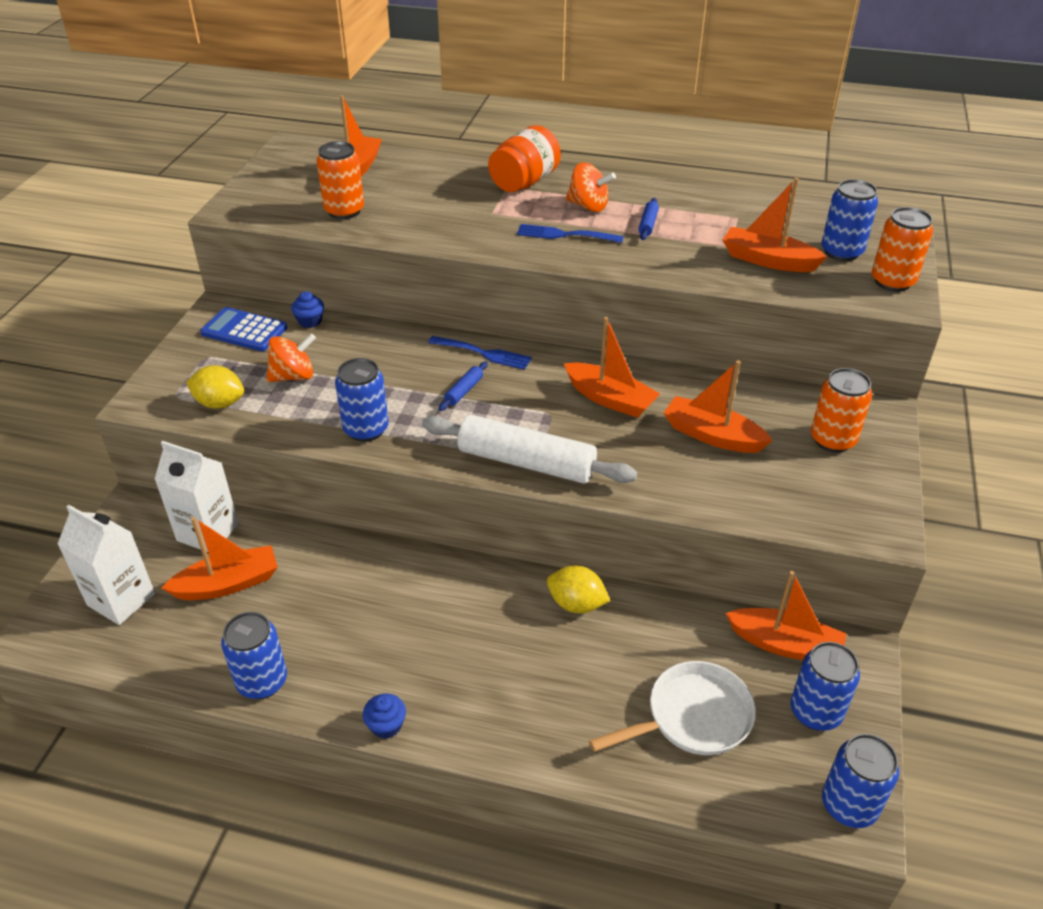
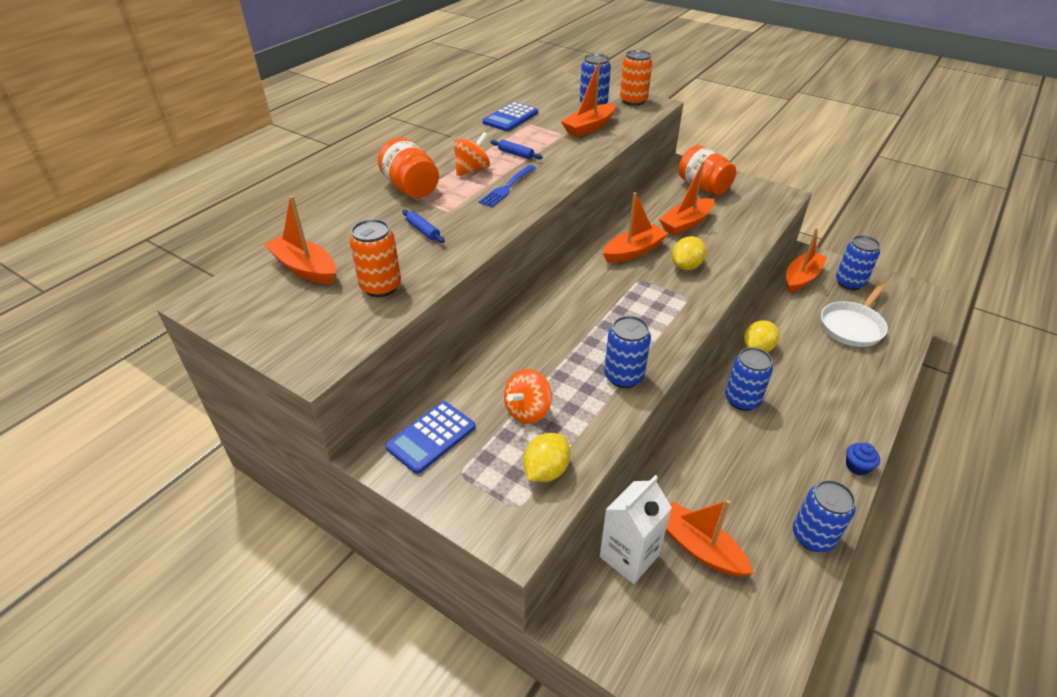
camera: 70 degrees left, 0 degrees up
white carton [57,505,155,625] -> none
orange boat [161,517,278,600] -> orange boat turned 45 degrees counterclockwise [666,500,754,577]
orange spinning top [267,333,316,382] -> orange spinning top turned 135 degrees counterclockwise [504,369,552,424]
blue cupcake [291,291,324,328] -> none
white rolling pin [422,415,637,484] -> none
blue fork [428,336,532,370] -> none
blue rolling pin [439,361,488,411] -> blue rolling pin moved to [402,209,445,243]
white pan [589,661,756,755] -> white pan turned 135 degrees counterclockwise [821,282,888,347]
orange can [811,368,872,453] -> orange jar [679,145,736,195]
blue can [822,734,899,828] -> blue can moved to [725,347,773,411]
none -> blue calculator [483,102,538,131]
none -> yellow lemon [672,236,706,270]

